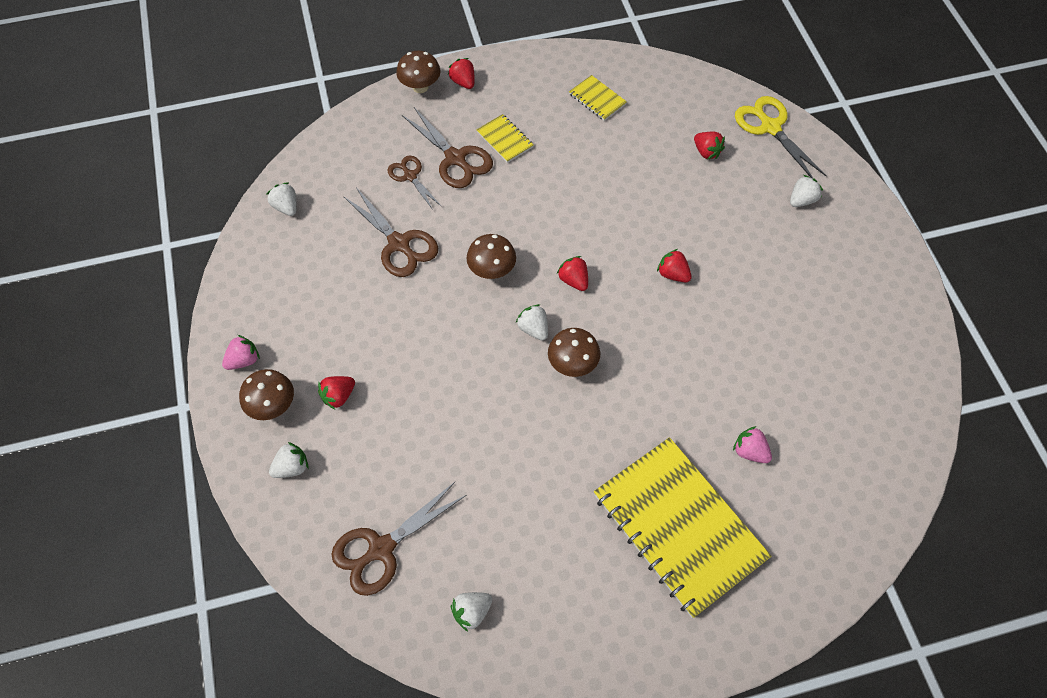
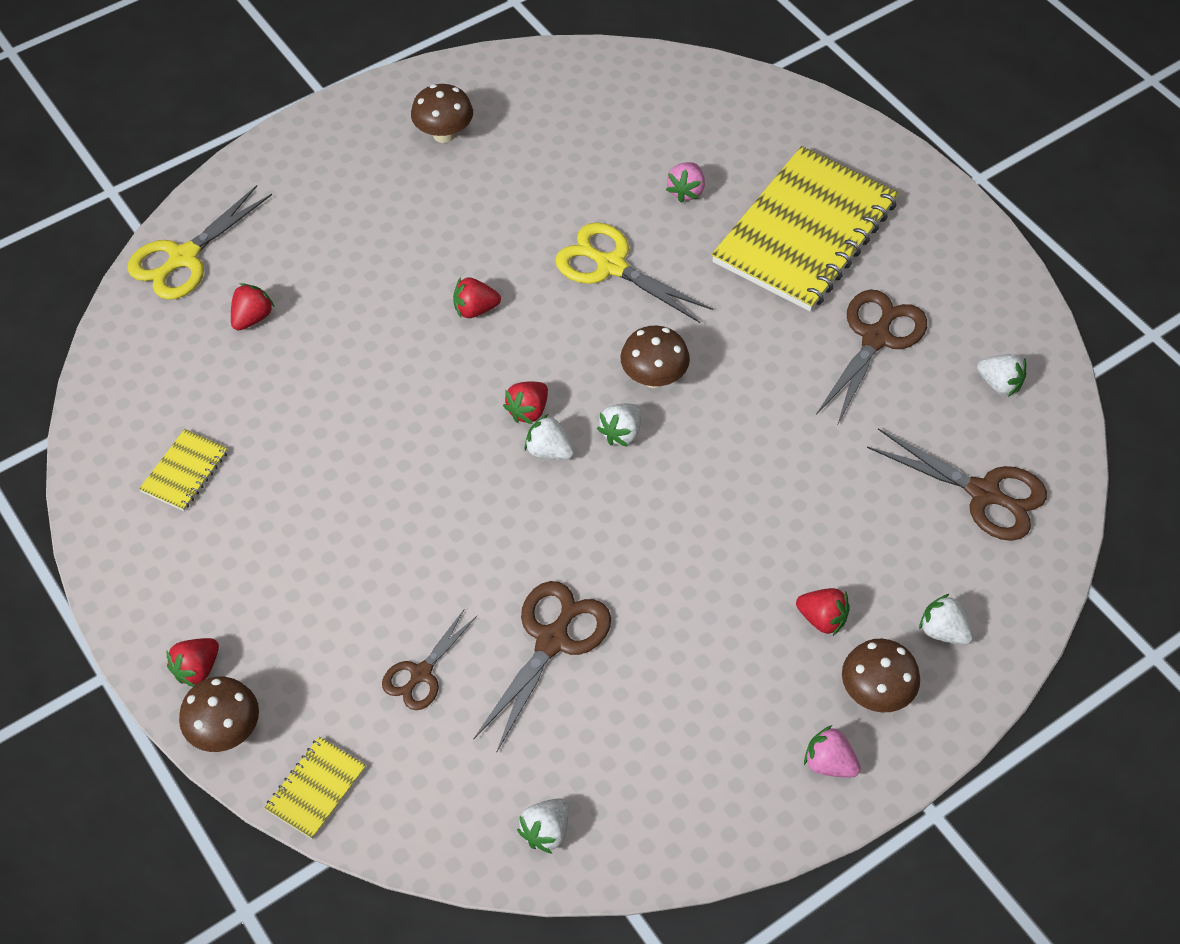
camera: 110 degrees left, 5 degrees down
brown scissors [402,107,493,188] -> brown scissors moved to [816,290,927,426]
brown mushroom [466,234,516,279] -> brown mushroom moved to [411,84,473,143]
yellow notebook [476,114,533,163] -> yellow notebook moved to [264,737,366,839]
red strawberry [657,249,692,283] -> red strawberry turned 60 degrees clockwise [453,277,501,318]
white strawberry [790,175,823,207] -> white strawberry moved to [524,414,575,460]
none -> yellow scissors [555,222,713,323]

